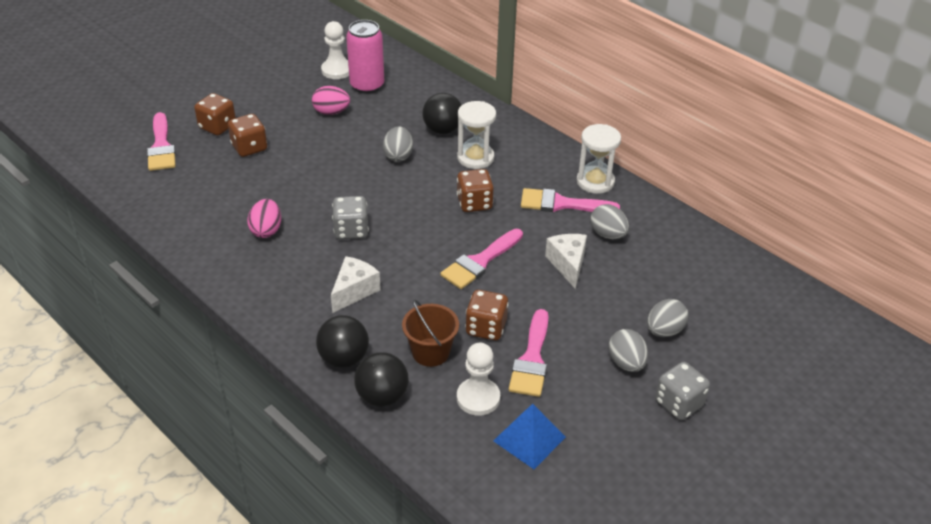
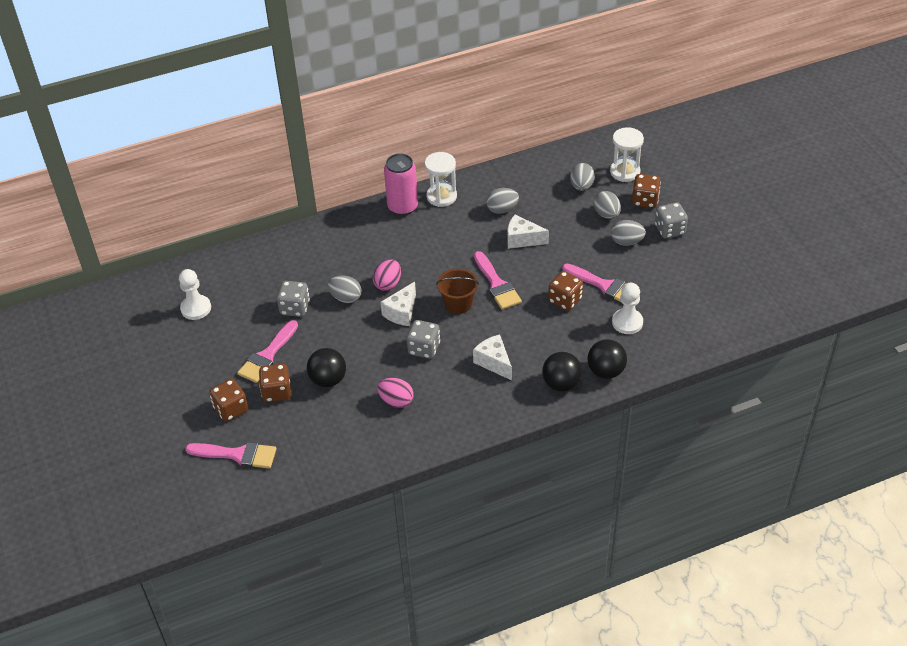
camera: 65 degrees left, 5 degrees up
pink egg [312,86,350,115] -> pink egg moved to [373,260,401,291]
pink can [346,20,384,94] -> pink can moved to [384,153,418,216]
brown bucket [402,299,459,367] -> brown bucket moved to [436,269,479,314]
black ball [422,93,462,134] -> black ball moved to [307,348,346,387]
white hourglass [457,101,496,169] -> white hourglass moved to [610,127,644,182]
brown dice [457,169,494,212] -> brown dice moved to [632,174,661,208]
blue pyramid [493,404,566,469] -> none
pink brush [521,188,620,212] -> pink brush moved to [237,320,298,383]
none -> grey dice [277,281,310,317]
none -> white cheese [381,282,416,326]
none -> grey egg [570,163,595,191]

